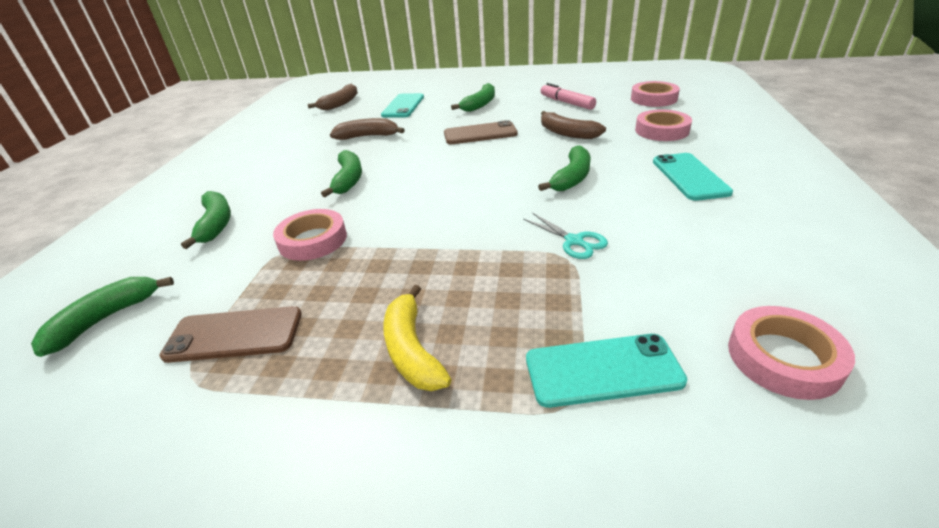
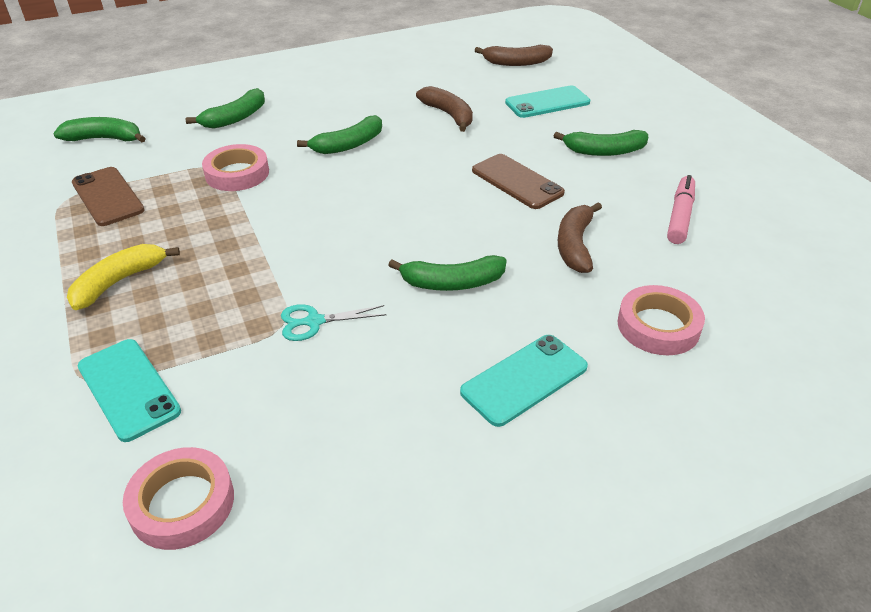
camera: 55 degrees right, 5 degrees up
turquoise scissors [523,213,608,259] -> turquoise scissors turned 60 degrees clockwise [281,304,387,341]
pink tape [631,81,680,107] -> none

